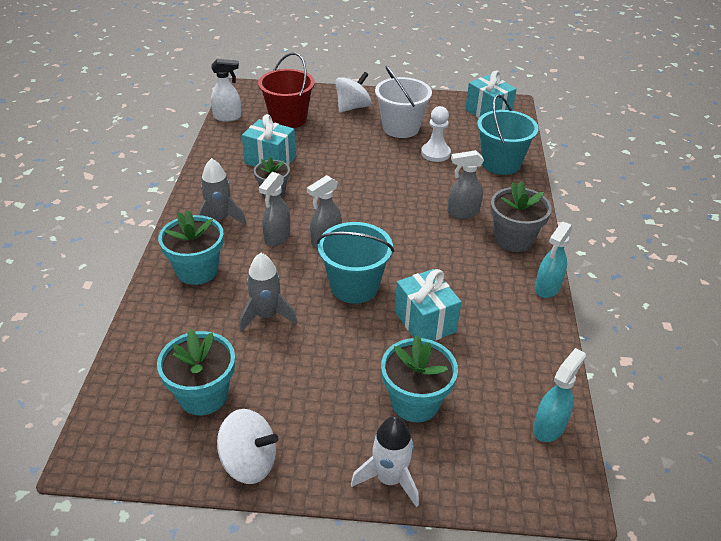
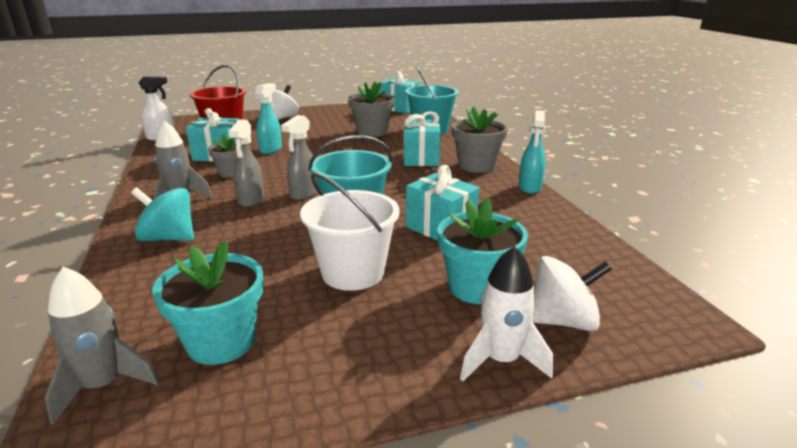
camera: 20 degrees left, 15 degrees down
turquoise flower pot [158,210,224,285] -> turquoise spinning top [131,187,194,241]
white spinning top [217,409,279,484] -> white spinning top moved to [532,256,612,331]
grey rocket [239,253,297,332] -> grey rocket moved to [45,267,160,425]
white bucket [375,66,432,138] -> white bucket moved to [300,172,400,291]
white pawn [421,106,451,162] -> grey flower pot [348,81,395,137]
grey spray bottle [447,150,484,219] -> turquoise gift [404,111,440,166]
turquoise spray bottle [533,348,586,442] -> turquoise spray bottle moved to [255,83,282,154]

